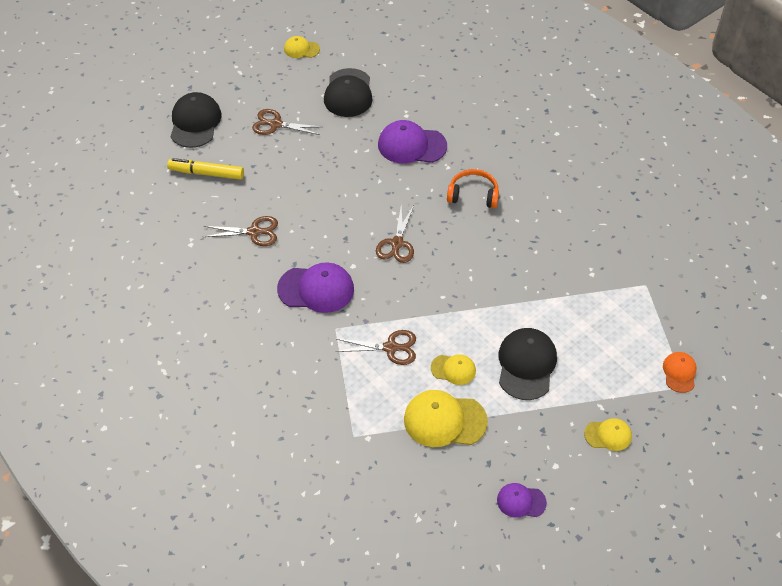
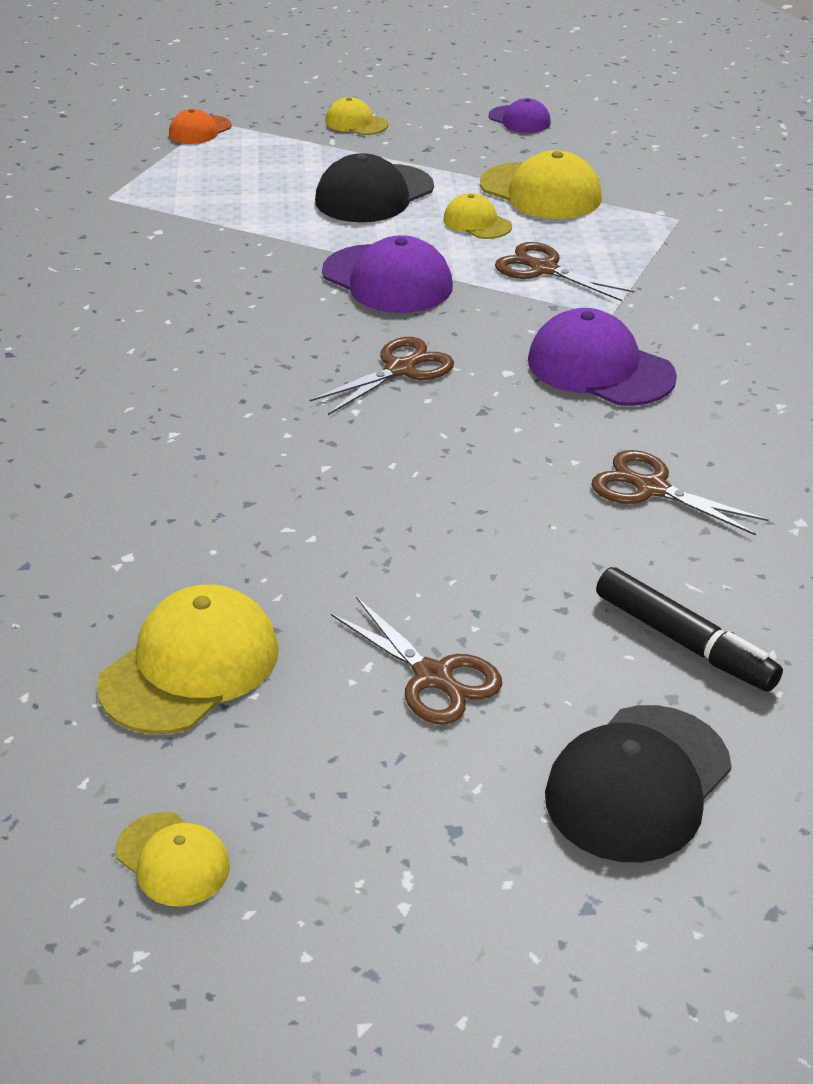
camera: 145 degrees left, 15 degrees down
yellow marker [167,158,244,180] -> black marker [596,567,783,692]
black cap [324,68,373,117] -> yellow cap [97,585,279,734]
purple cap [378,120,447,164] -> purple cap moved to [322,235,453,313]
orange headphones [447,169,499,208] -> none

